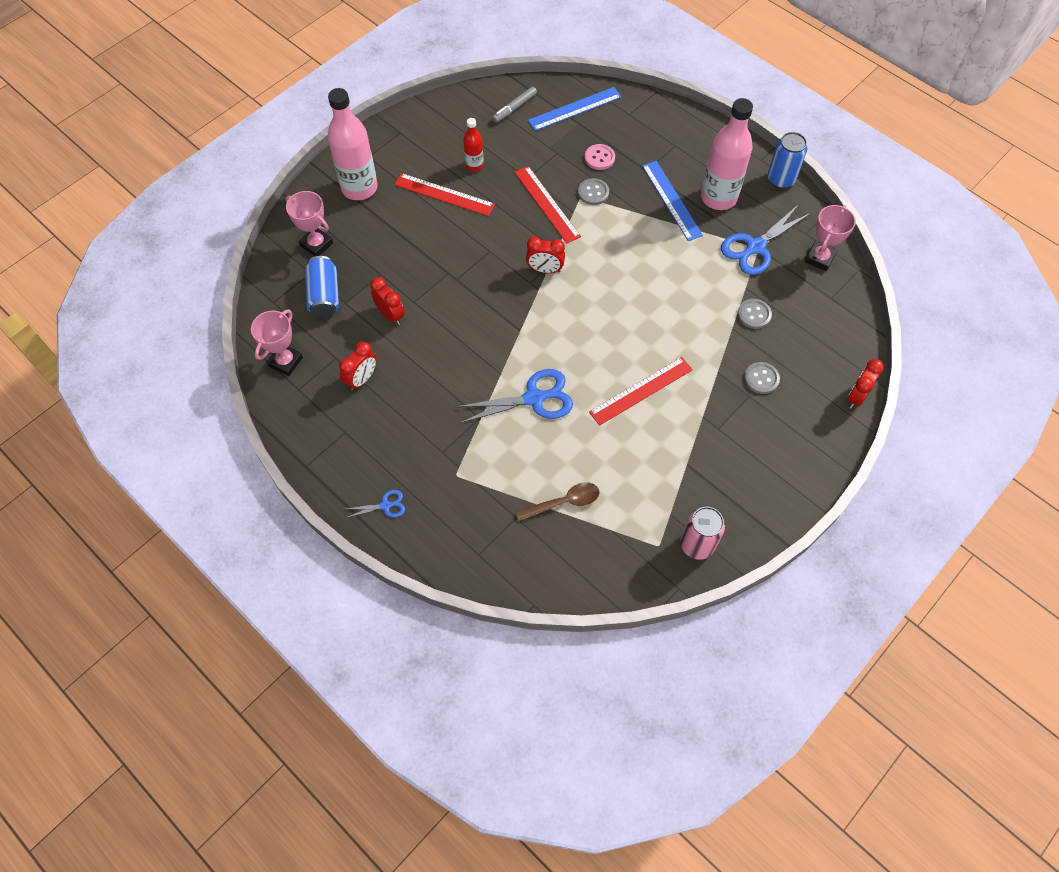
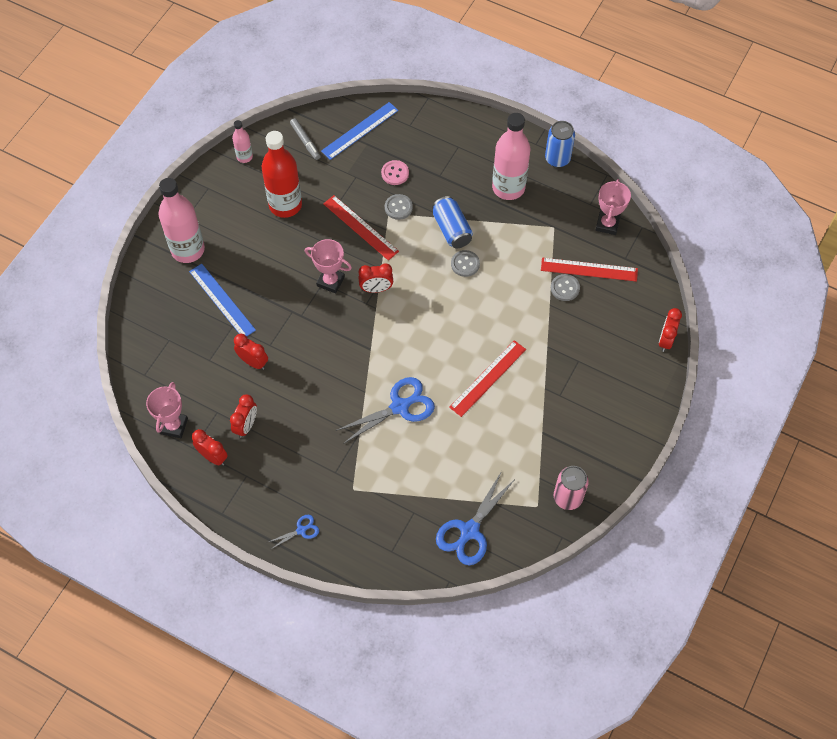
camera: 15 degrees left, 0 degrees up
pink trophy [286,191,333,256] -> pink trophy moved to [305,239,352,293]
blue can [305,256,339,318] -> blue can moved to [432,196,473,248]
red ruler [394,173,495,216] -> red ruler moved to [541,258,638,282]
red bottle [463,118,484,171] -> red bottle [262,131,302,218], size x2.00
grey marker [492,86,537,123] -> grey marker turned 60 degrees counterclockwise [290,118,321,160]
brown spoon [515,483,600,521] -> none
blue ruler [642,161,703,241] -> blue ruler moved to [189,264,256,336]
blue scissors [721,204,811,275] -> blue scissors moved to [436,471,516,565]
grey button [744,362,780,394] -> grey button moved to [451,250,480,277]
none -> red clock [192,429,228,465]
none -> pink bottle [232,120,253,163]

